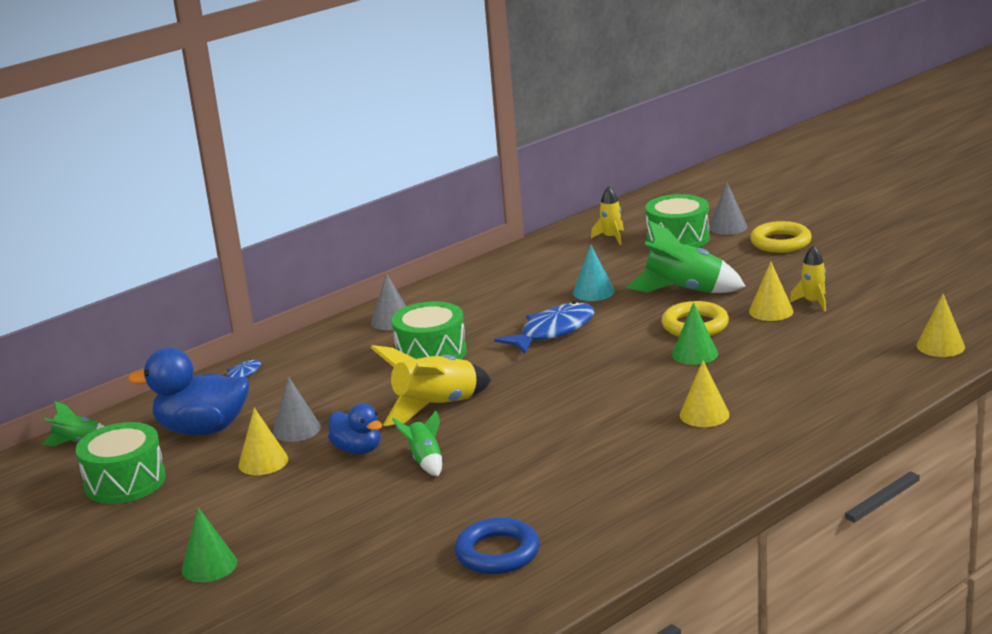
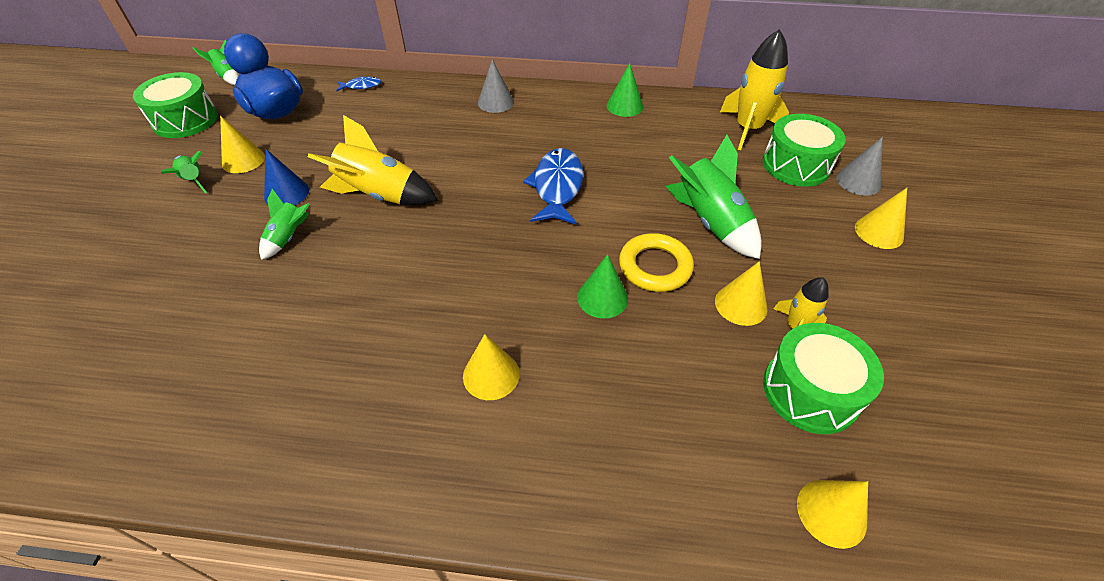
camera: 45 degrees right, 25 degrees up
green cone [181,507,237,582] -> green cone moved to [607,63,643,117]
grey cone [273,376,321,442] -> none
blue duck [328,403,382,454] -> blue cone [264,149,309,205]
green drum [392,301,467,359] -> green drum moved to [763,323,884,434]
blue ring [454,518,540,574] -> none
blue fish [495,302,595,354] -> blue fish turned 90 degrees counterclockwise [523,148,583,225]
turquoise cone [573,245,615,301] -> none
yellow rocket [591,186,624,245] -> yellow rocket [720,29,789,150], size x1.83
yellow ring [750,221,812,253] -> yellow cone [855,188,907,249]
none -> green rocket [161,151,207,193]

